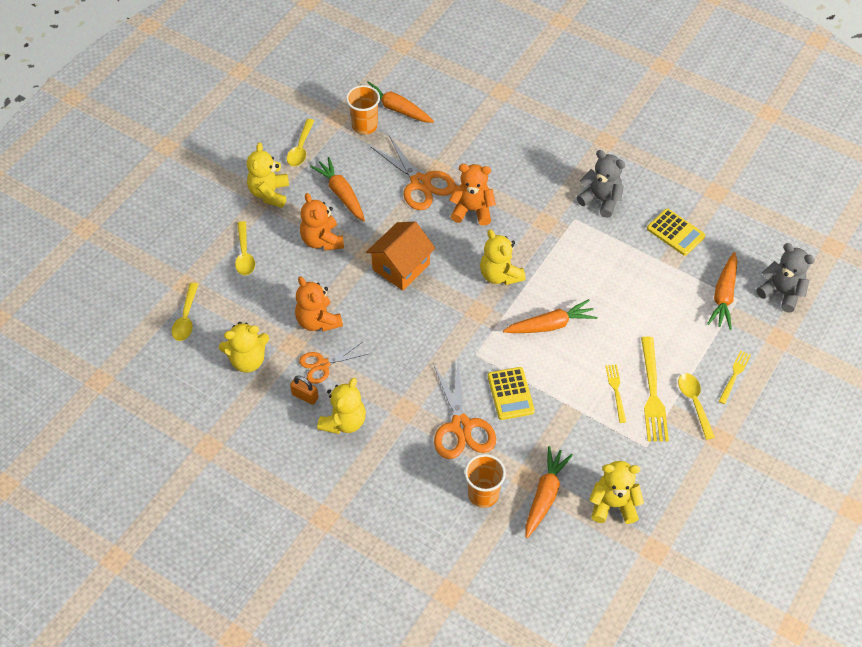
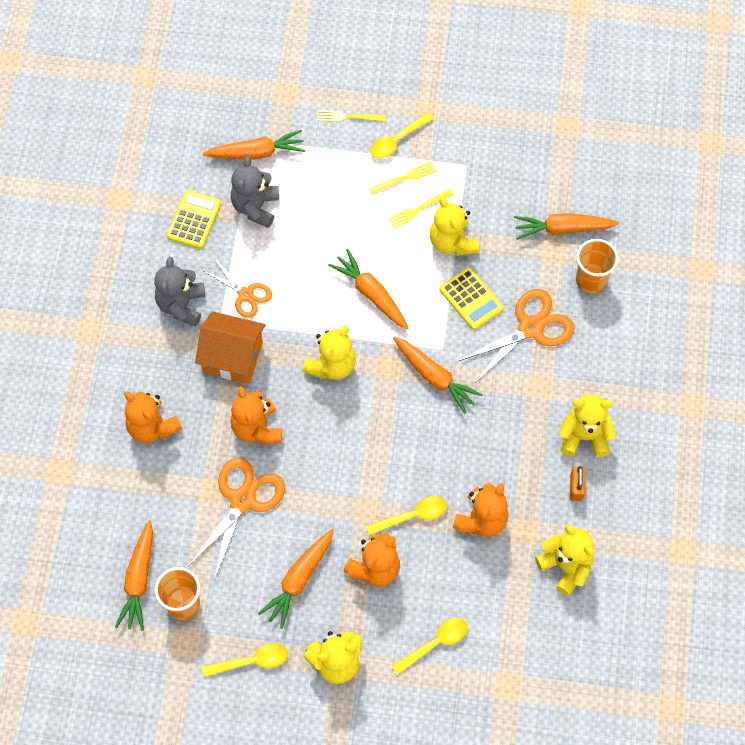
camera: 115 degrees left, 10 degrees up
yellow spoon [171,283,198,341] -> yellow spoon moved to [366,496,447,536]
orange scissors [299,342,367,384] -> orange scissors moved to [204,258,272,318]
orange house [366,221,436,291] -> orange house moved to [195,311,265,383]
yellow calculator [488,367,535,420] -> yellow calculator turned 90 degrees clockwise [439,267,504,330]
yellow teddy bear [589,461,644,524] -> yellow teddy bear moved to [430,197,479,256]
yellow fork [641,337,669,442] -> yellow fork [370,161,436,195], size x0.56
grey teddy bear [757,243,815,313] -> grey teddy bear moved to [231,156,279,228]
none -> orange teddy bear [124,391,182,443]
none -> orange carrot [393,336,483,414]

